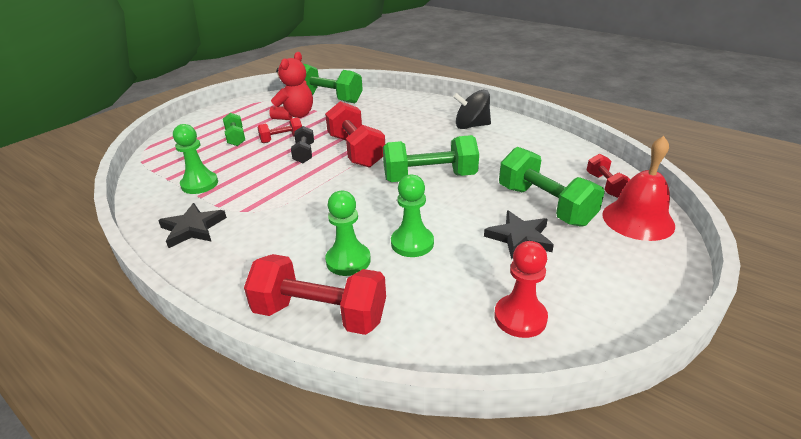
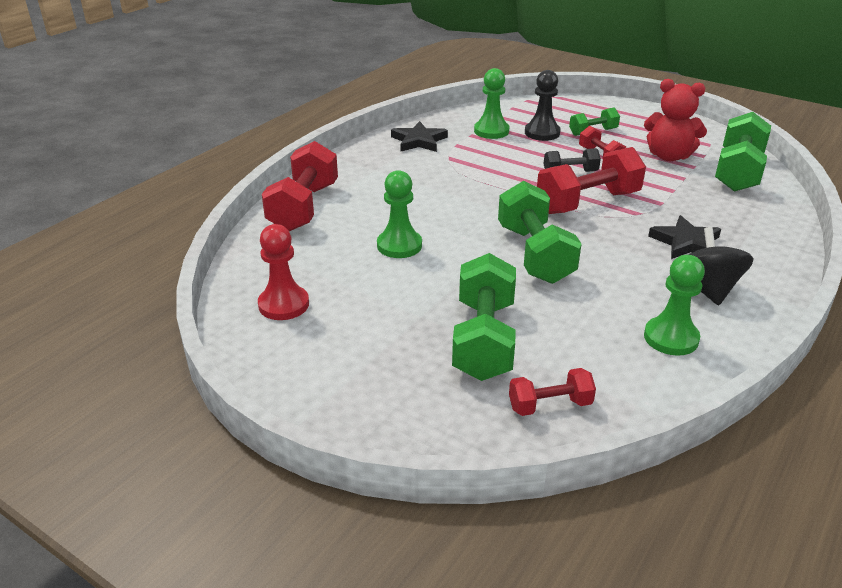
camera: 85 degrees right, 0 degrees up
green pawn [325,191,371,276] -> green pawn moved to [644,255,705,356]
black star [484,211,554,259] -> black star moved to [648,215,721,259]
green dumbbell [499,147,605,227] -> green dumbbell turned 45 degrees counterclockwise [452,253,516,381]
red bell [602,136,675,241] -> none
none -> black pawn [525,70,561,141]

